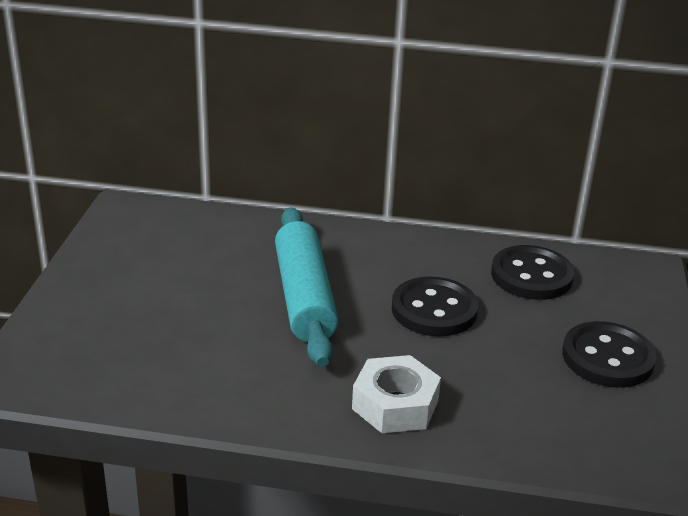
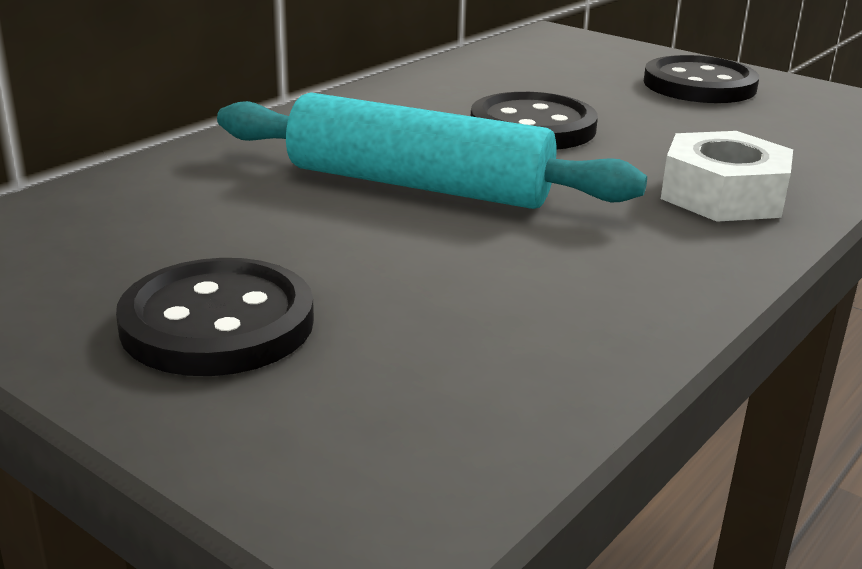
camera: 60 degrees left, 5 degrees down
black button [491,245,574,300] -> black button moved to [116,258,314,376]

